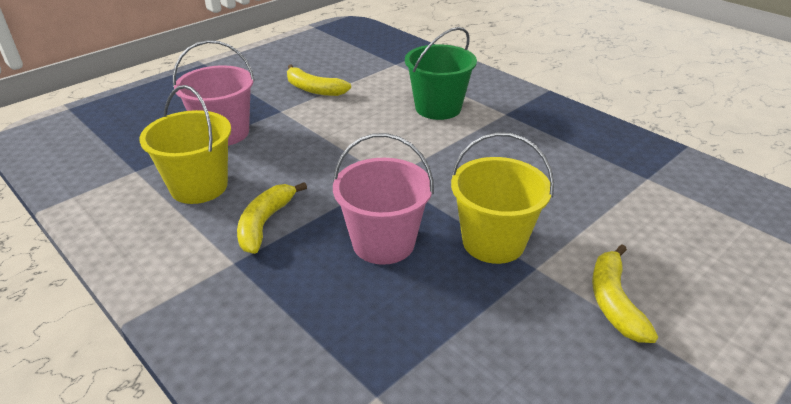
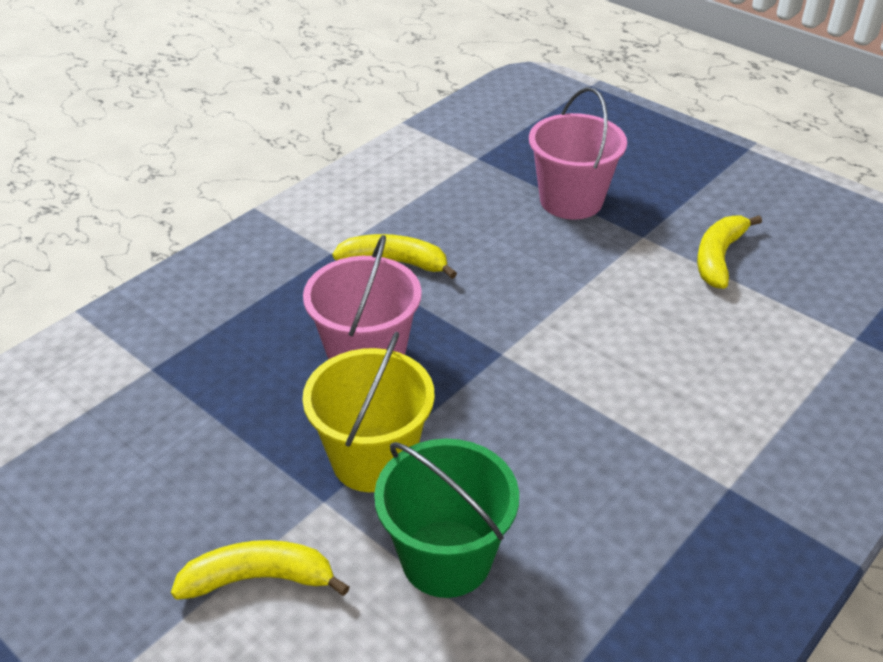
camera: 85 degrees right, 5 degrees up
yellow bucket [139,85,231,204] -> none
green bucket [405,27,477,120] -> green bucket moved to [374,438,519,598]

